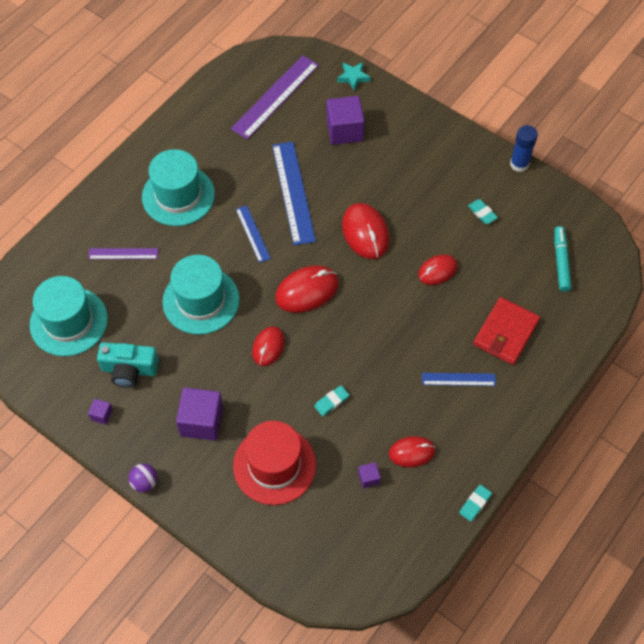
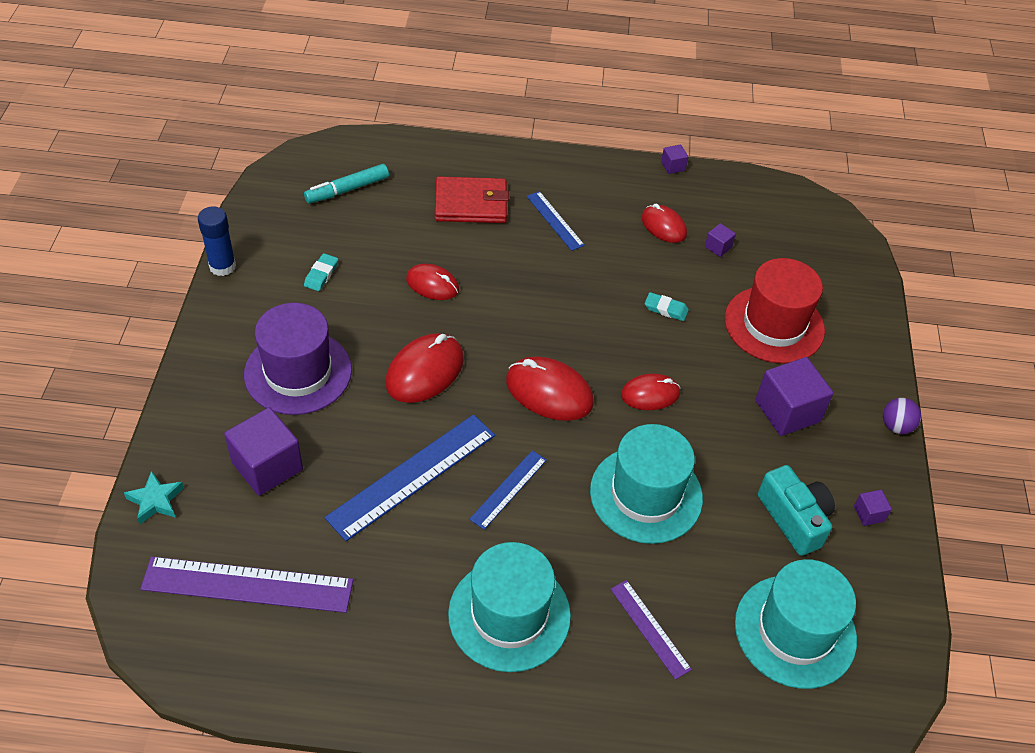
camera: 125 degrees left, 10 degrees down
turquoise eraser [459,485,492,522] -> purple cube [661,145,688,174]
none -> purple hat [244,303,352,415]

